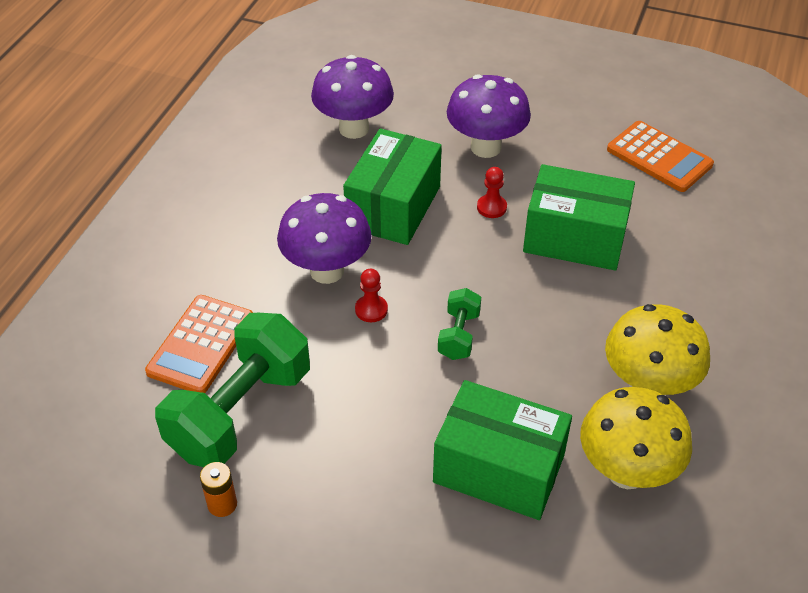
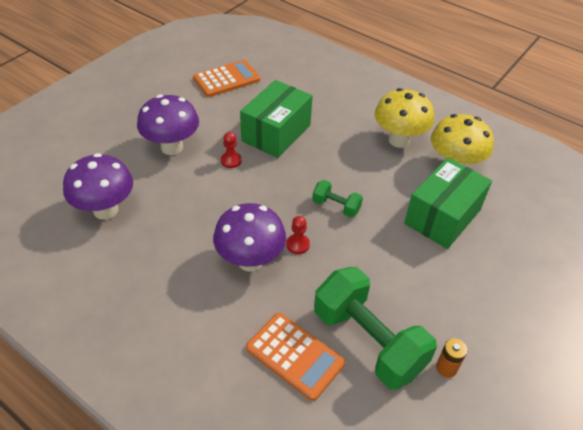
camera: 75 degrees left, 0 degrees up
green box [343,128,442,245] -> none

